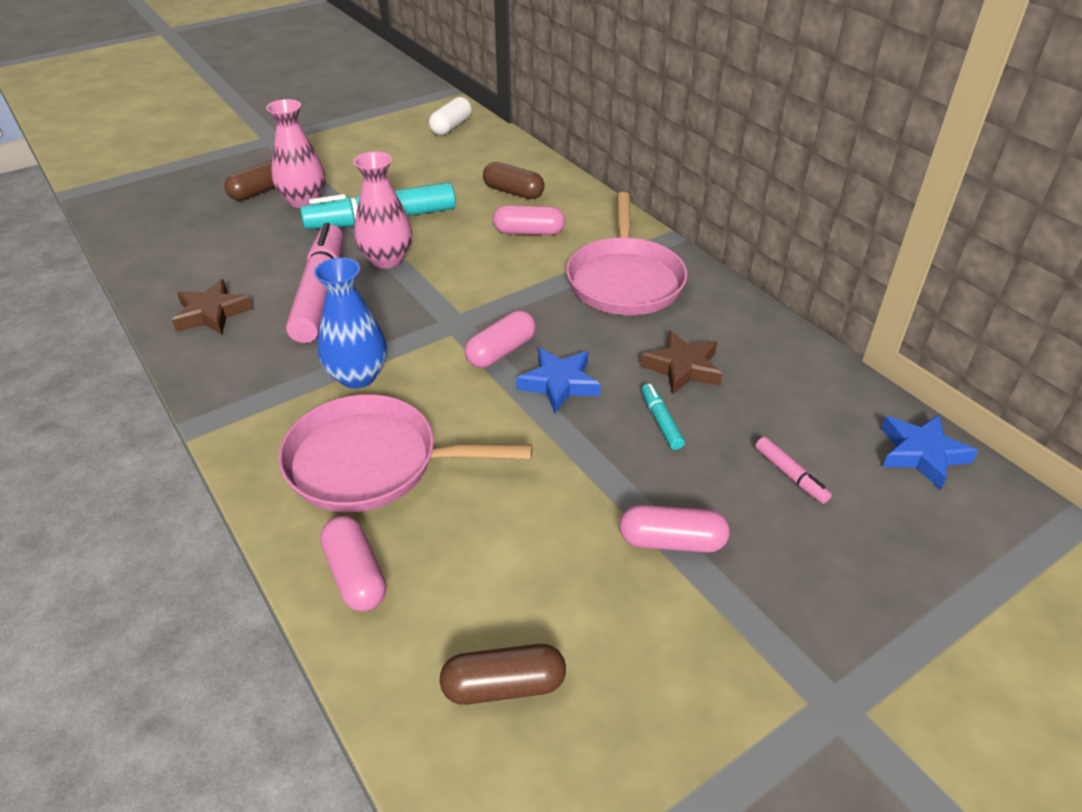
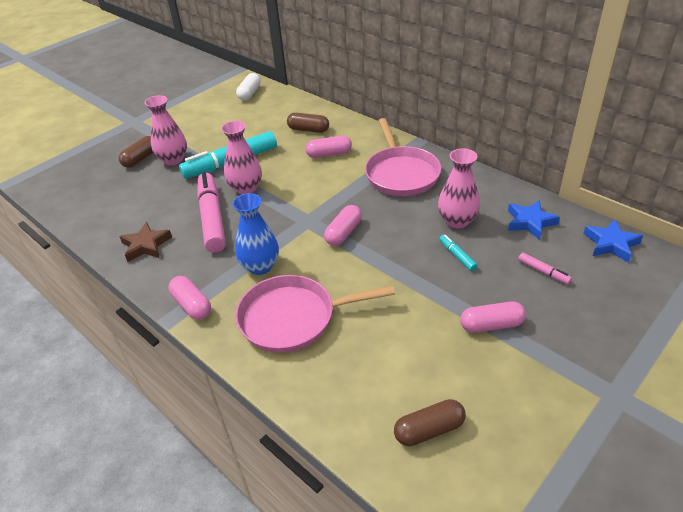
camera: 10 degrees left, 0 degrees up
pink capsule [320,516,386,611] -> pink capsule moved to [168,276,211,320]
blue star [516,348,601,413] -> blue star moved to [508,200,560,240]
brown star [640,330,723,395] -> pink vase [438,148,480,229]

